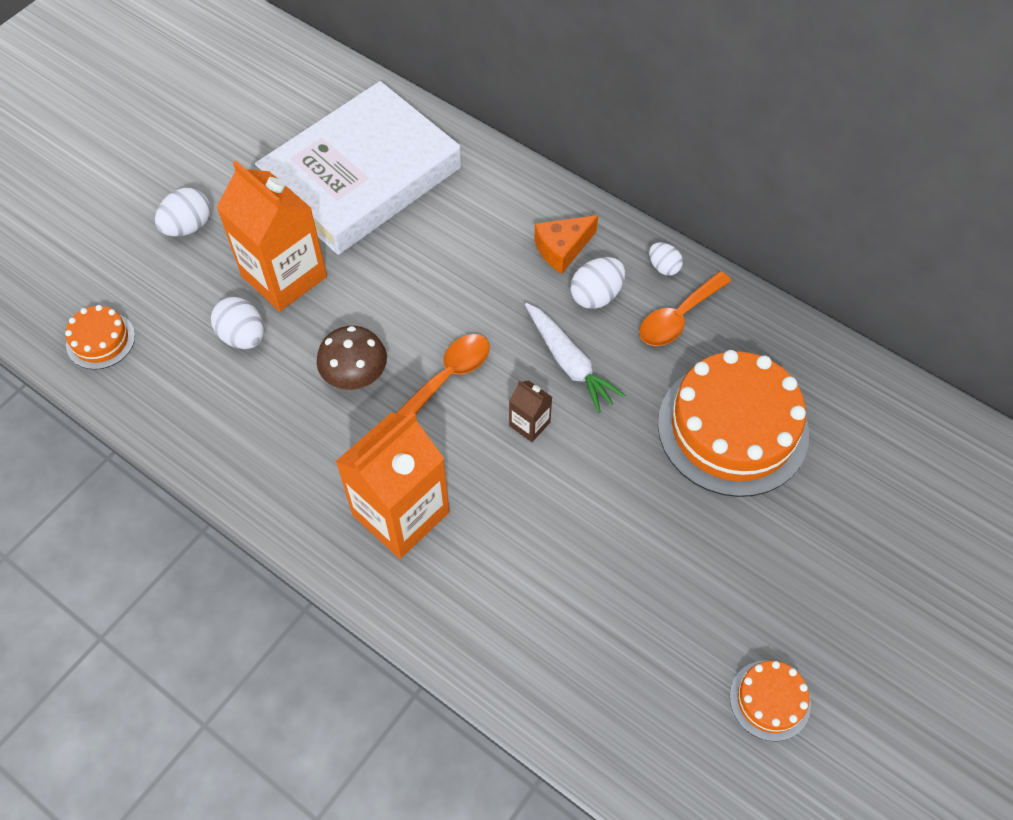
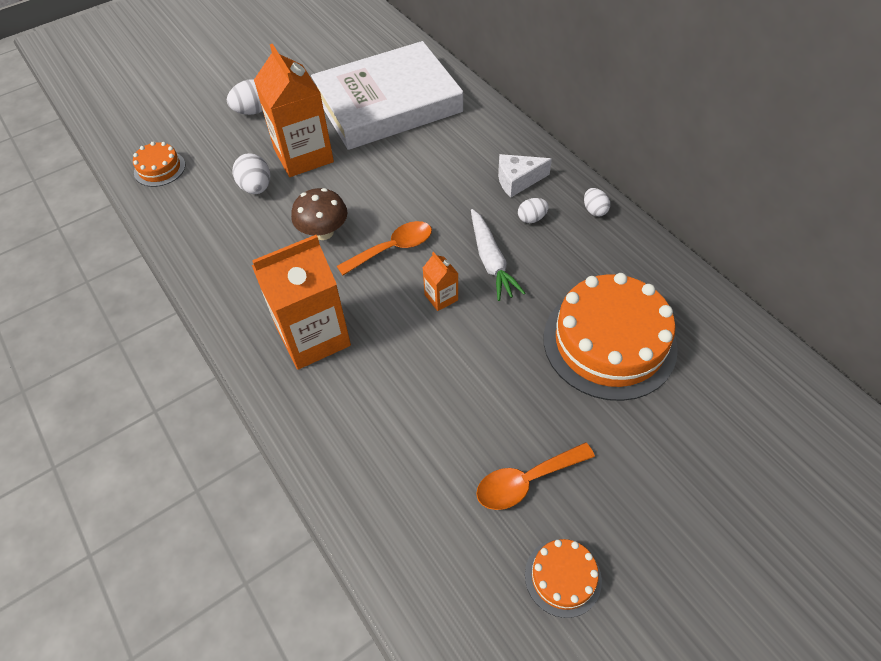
camera: 20 degrees right, 5 degrees down
brown carton [509,380,552,442] -> orange carton [423,252,458,311]
orange cheese [534,215,598,274] -> white cheese [498,154,552,198]
white egg [571,257,625,309] -> white egg [518,198,549,223], size x0.64
orange spoon [639,271,731,346] -> orange spoon moved to [476,442,595,510]

